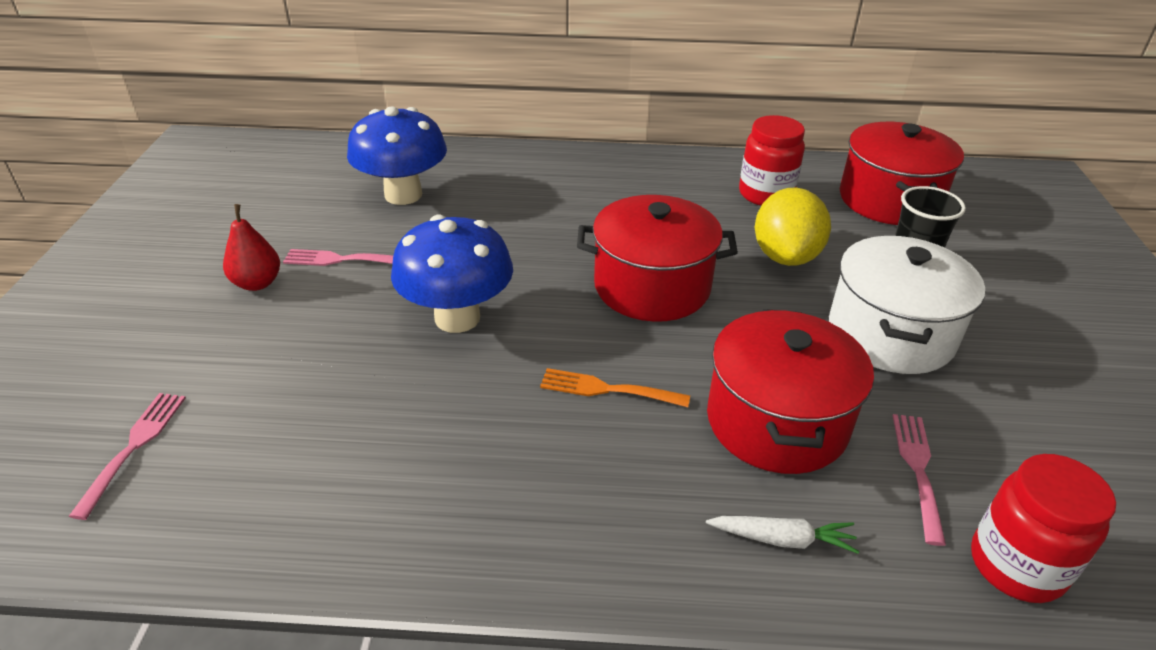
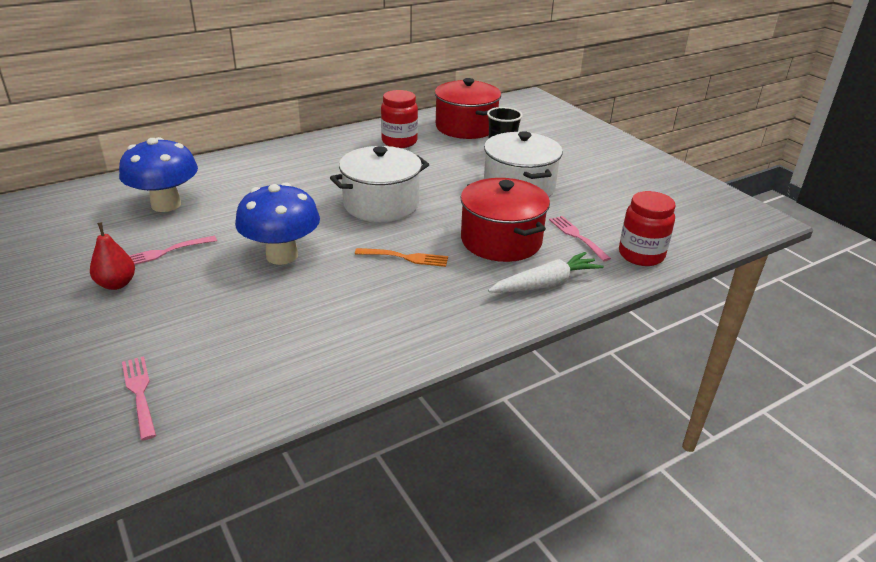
camera: 35 degrees left, 5 degrees down
orange fork [540,368,690,407] -> orange fork turned 150 degrees counterclockwise [355,248,448,267]
red pot [577,195,738,322] -> white pot [330,146,429,222]
white carrot [706,516,859,554] -> white carrot [488,252,604,293], size x1.57
yellow lemon [755,188,831,266] -> none

